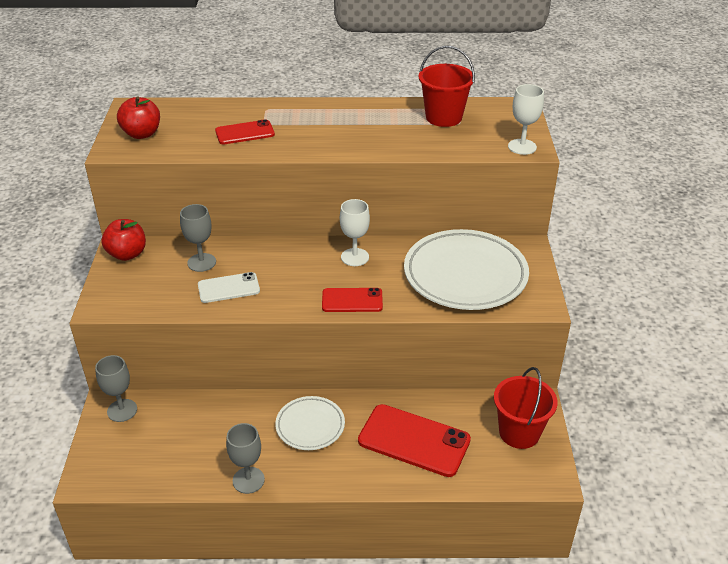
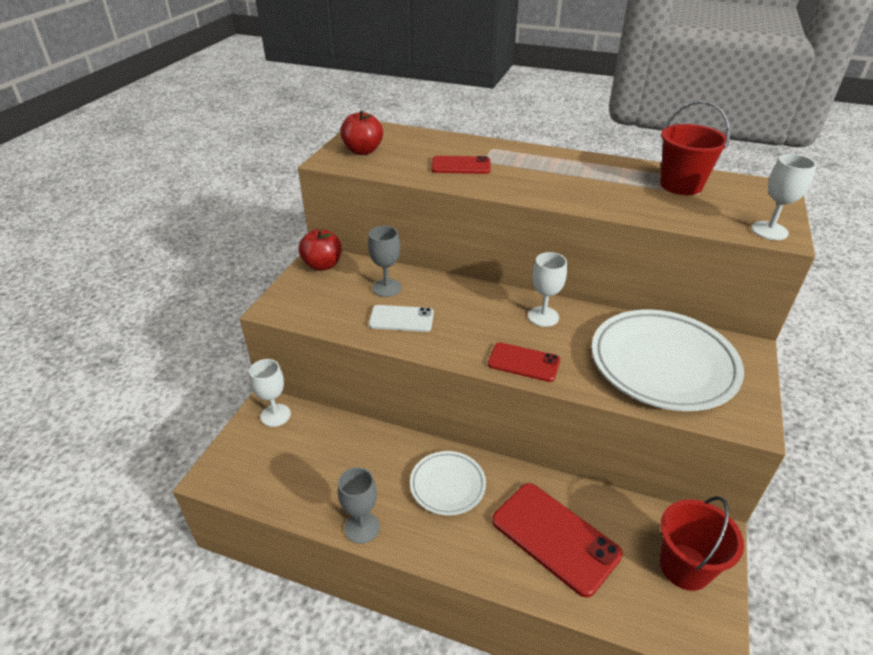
camera: 20 degrees right, 0 degrees up
grey goblet [95,355,137,422] -> white goblet [249,359,291,427]

